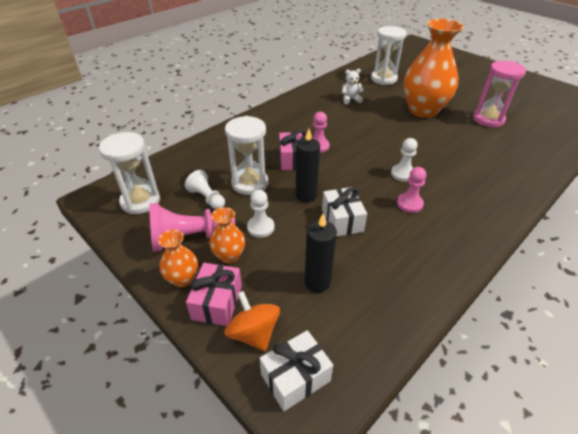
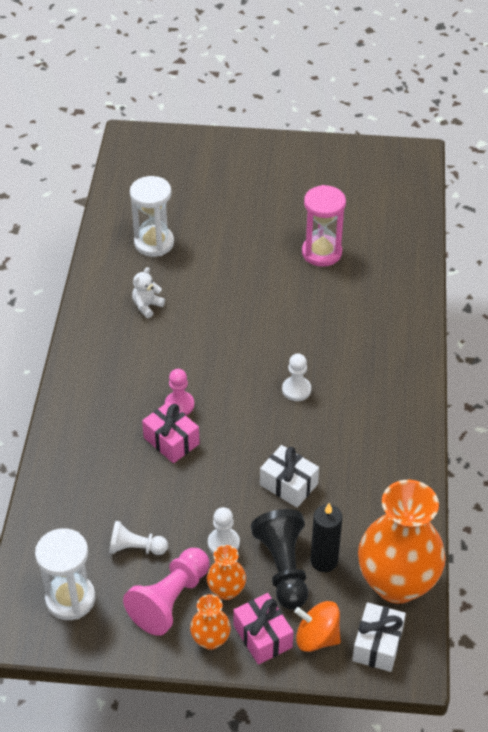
camera: 40 degrees left, 5 degrees up
white hourglass [225,116,268,195] -> none
black candle [296,129,320,202] -> none
pink pawn [397,167,426,213] -> none
orange vase [404,19,464,118] -> orange vase moved to [358,480,446,604]
none -> black pawn [251,509,308,610]

